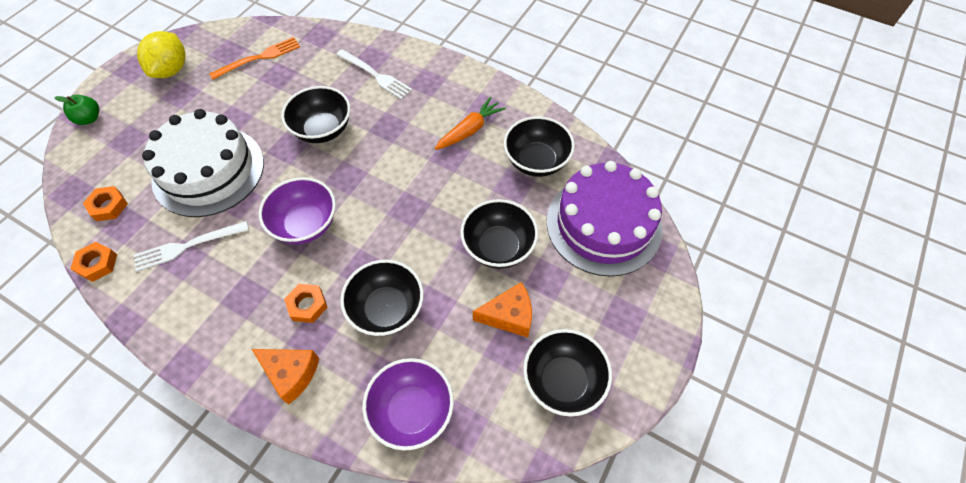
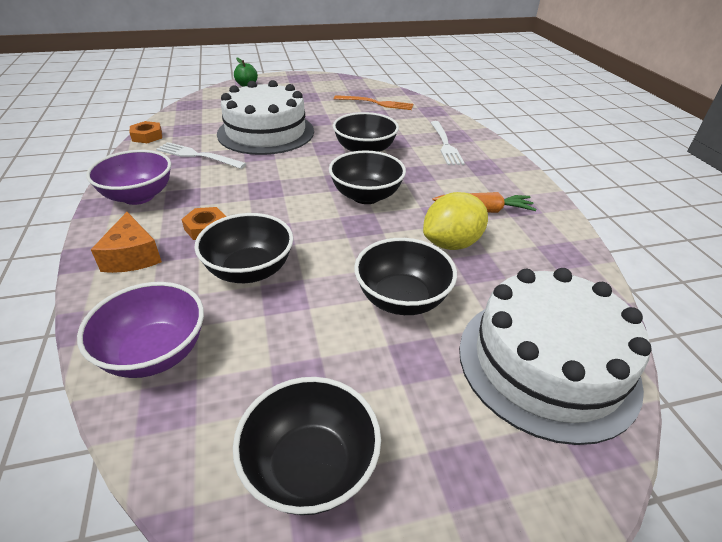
camera: 45 degrees right, 20 degrees down
orange nut [83,186,128,221] -> none
yellow lemon [137,31,185,78] -> yellow lemon moved to [423,192,488,250]
purple bowl [259,177,336,244] -> purple bowl moved to [86,150,171,205]
orange cheese [473,282,532,337] -> none
black bowl [504,116,575,177] -> black bowl moved to [329,150,406,204]
purple cake [547,161,663,277] -> white cake [459,268,652,445]

